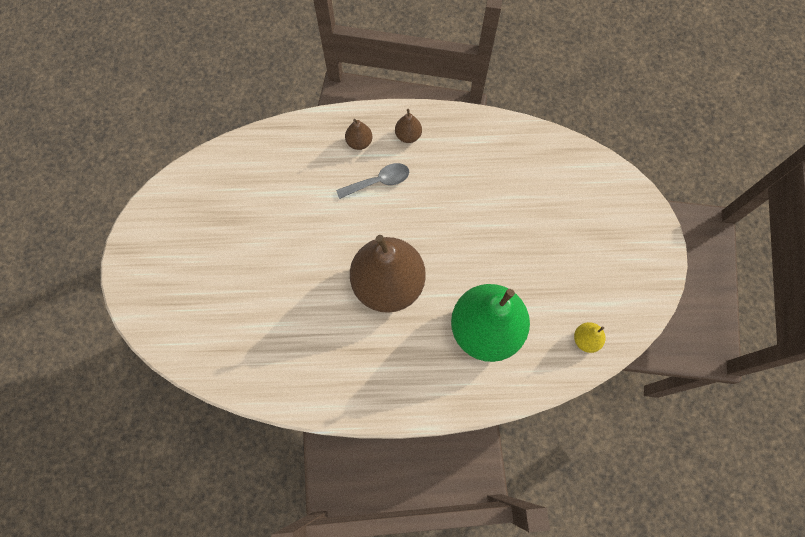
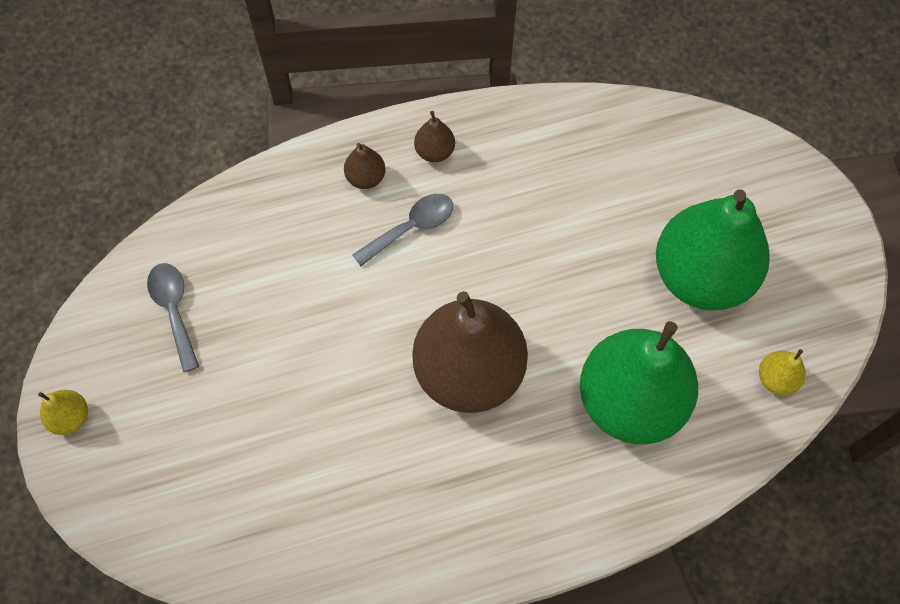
camera: 15 degrees left, 5 degrees down
none -> yellow pear [38,390,88,435]
none -> grey spoon [147,263,199,372]
none -> green pear [656,190,770,311]

